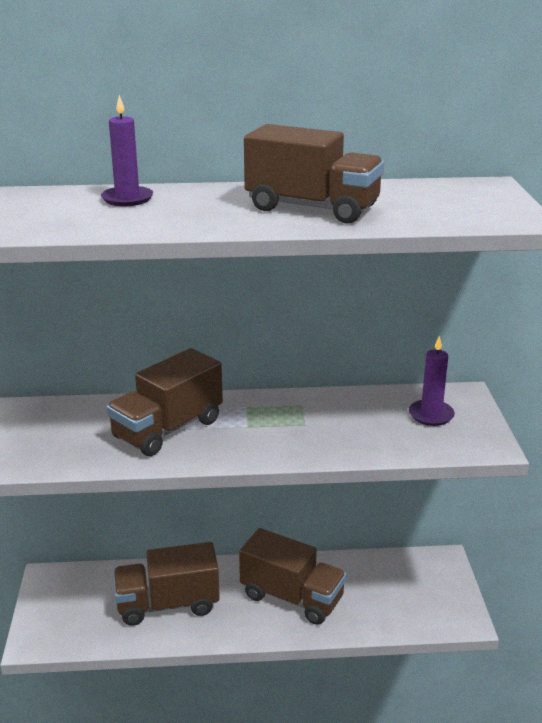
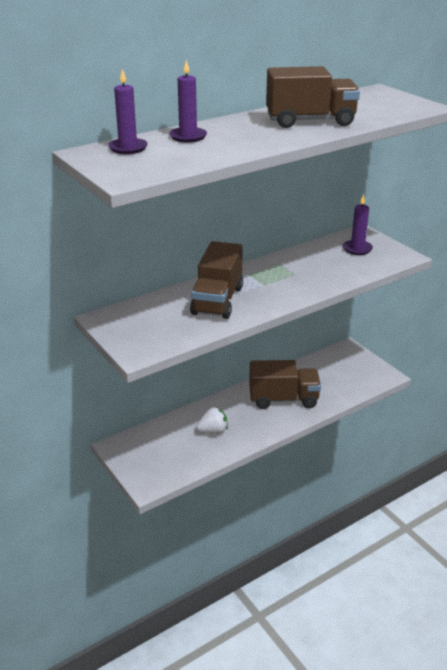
camera: 30 degrees left, 5 degrees up
brown truck [113,542,220,626] -> white strawberry [196,407,228,434]
none -> purple candle [108,69,148,154]

